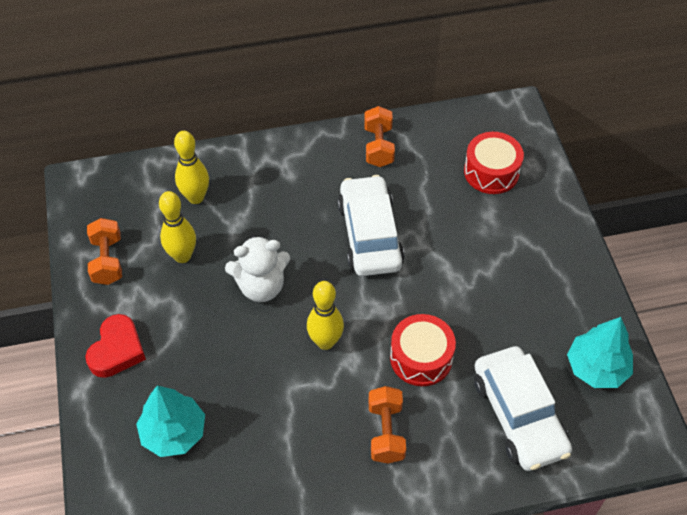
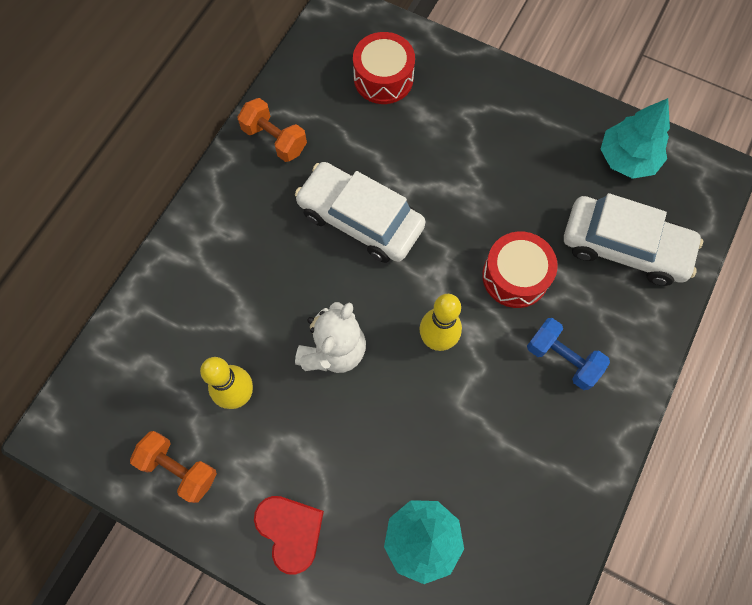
camera: 50 degrees left, 15 degrees up
yellow bowling pin [174,131,209,204] -> none
orange dumbbell [368,386,406,464] -> blue dumbbell [527,318,610,390]

